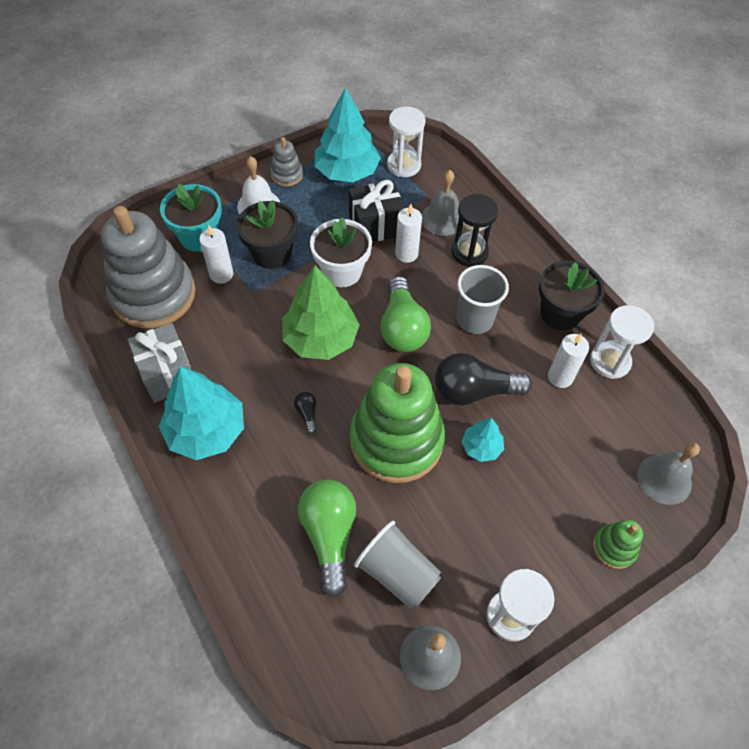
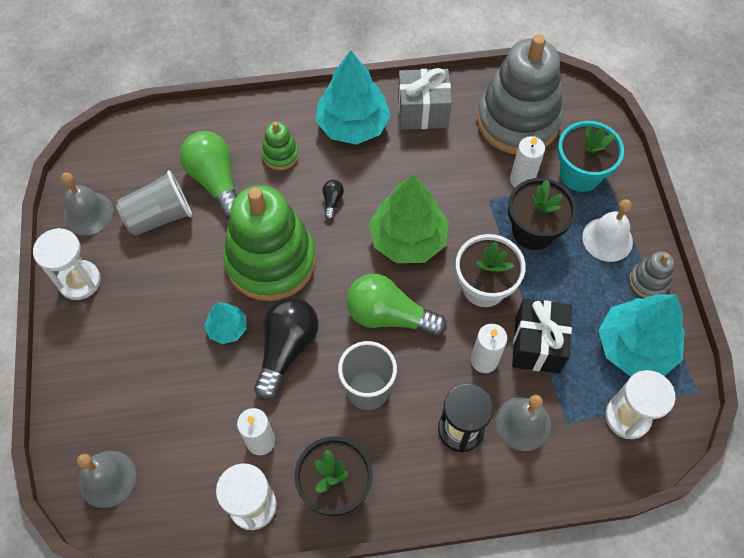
camera: 115 degrees right, 5 degrees up
black light bulb [294,392,317,434] -> black light bulb turned 90 degrees counterclockwise [322,180,344,220]
green light bulb [298,479,357,598] -> green light bulb turned 135 degrees counterclockwise [180,131,237,219]
green stacking toy [593,520,643,569] -> green stacking toy moved to [262,122,299,170]

